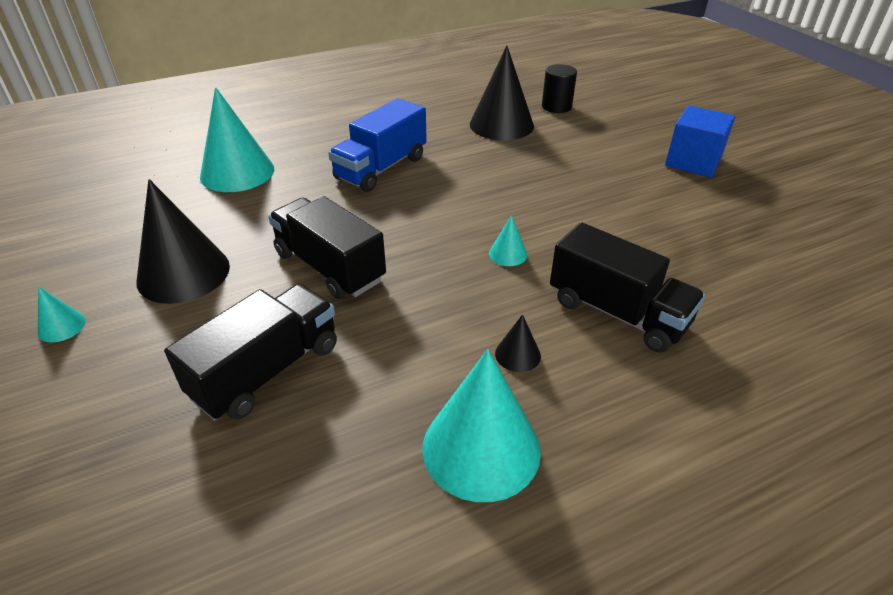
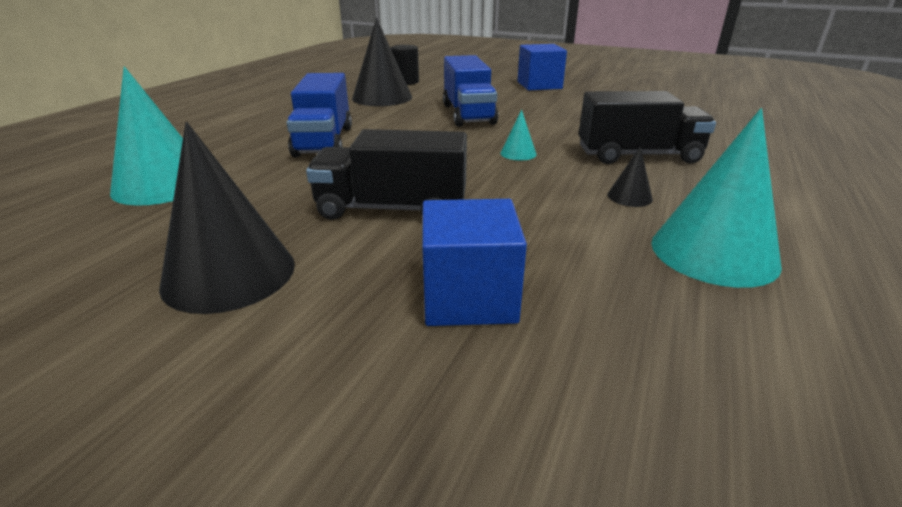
camera: 40 degrees left, 10 degrees down
turquoise cone [38,286,86,342] -> none
black truck [164,284,337,420] -> blue cube [422,199,527,326]
none -> blue truck [443,55,498,127]

